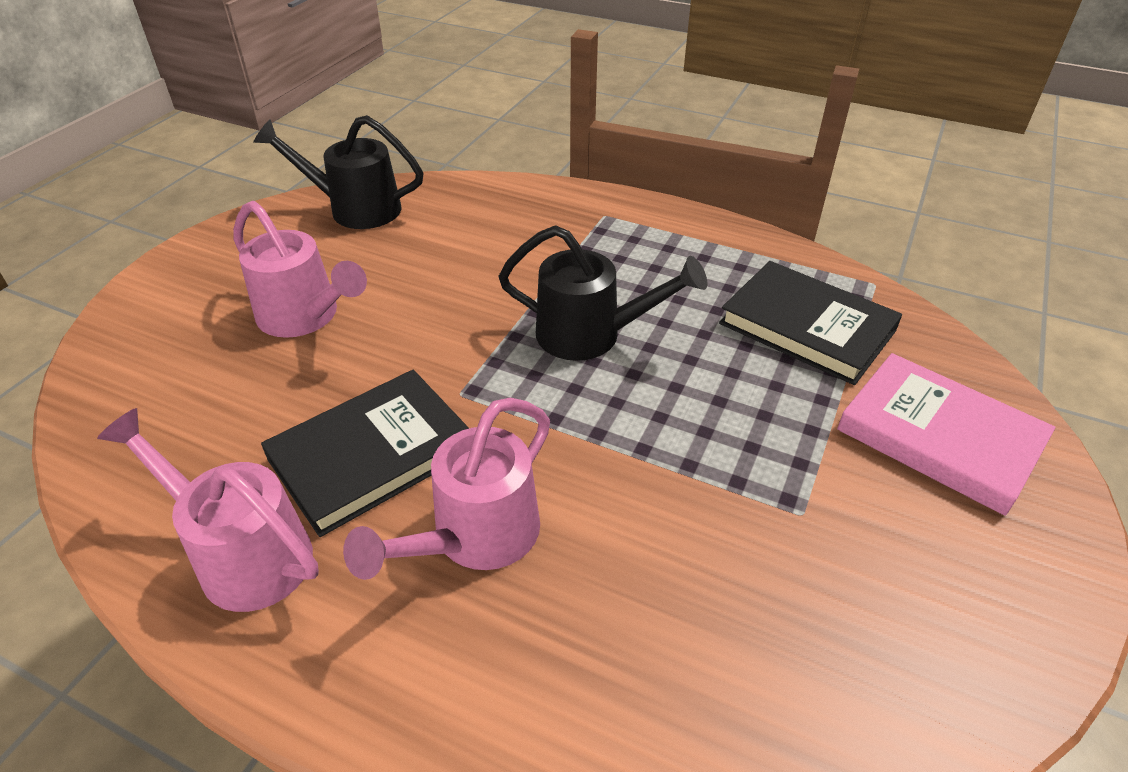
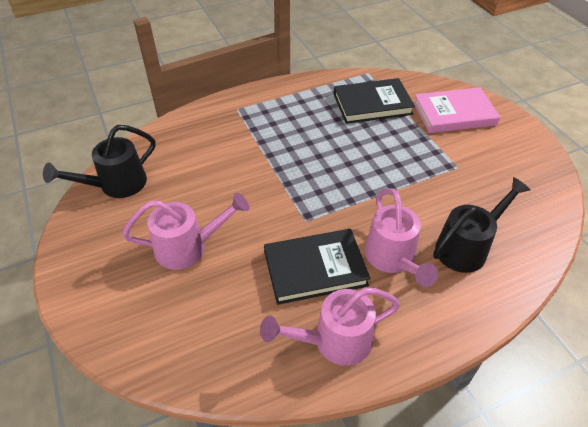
camera: 50 degrees left, 5 degrees up
black book [261,370,469,537] -> black book turned 75 degrees clockwise [264,229,370,305]
black watering can [498,225,707,361] -> black watering can moved to [433,177,531,273]

